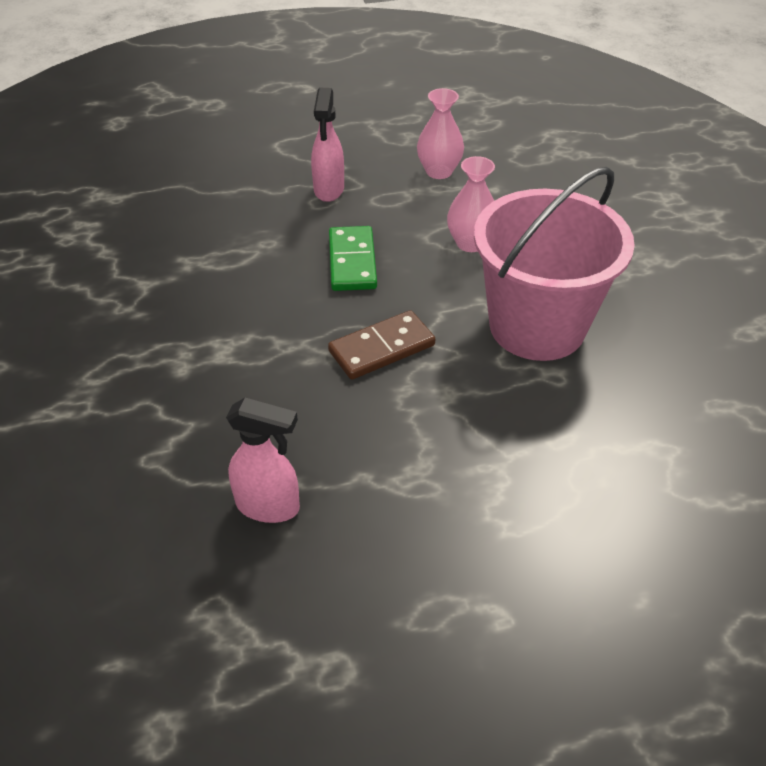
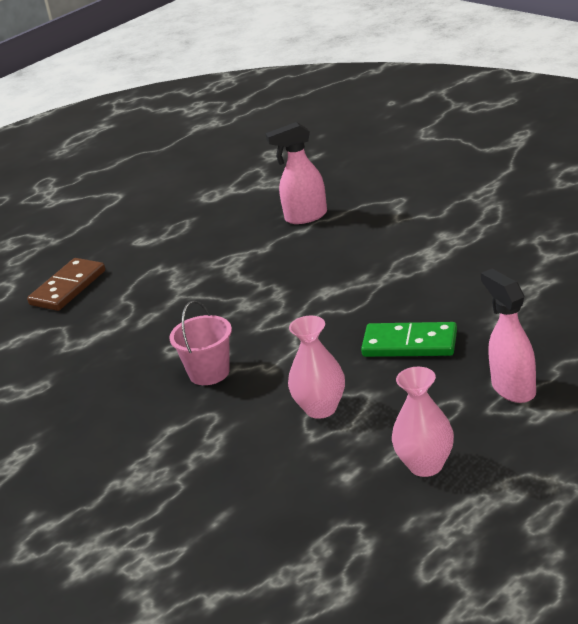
camera: 155 degrees right, 15 degrees down
brown domino [328,310,435,379] -> brown domino moved to [27,258,105,311]
green domino [329,226,377,291] -> green domino turned 45 degrees counterclockwise [361,322,457,357]
pink bucket [474,167,635,361] -> pink bucket [169,300,232,385], size x0.45

